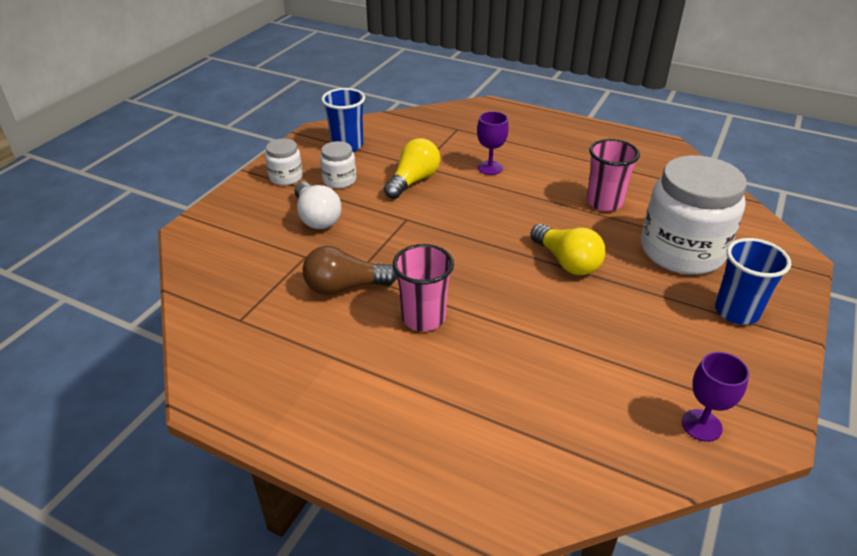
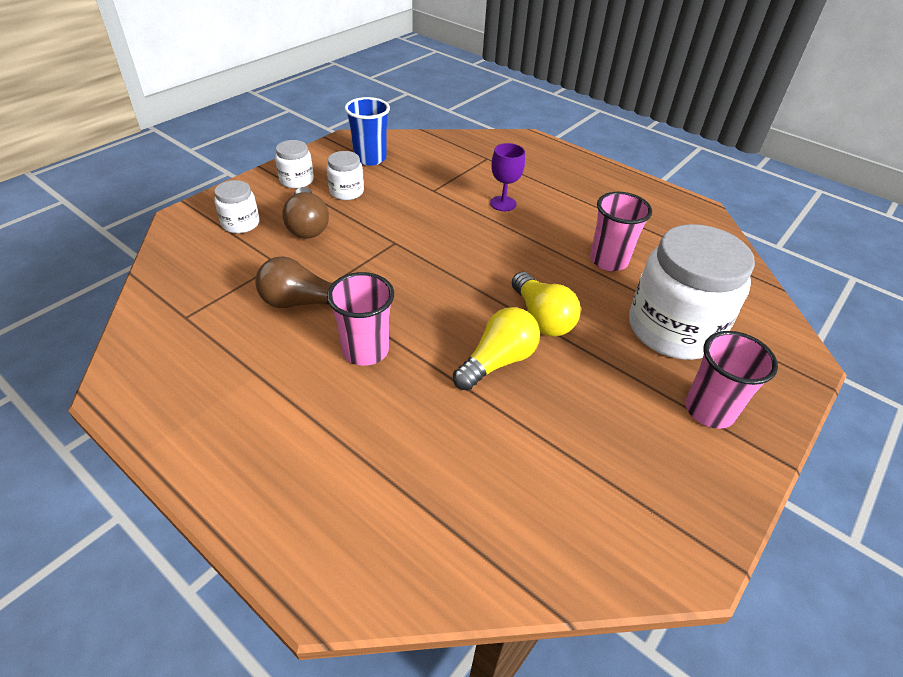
camera: 10 degrees right, 5 degrees up
white light bulb [295,182,341,229] -> brown light bulb [282,187,329,238]
yellow light bulb [384,138,440,199] -> yellow light bulb moved to [453,307,540,391]
purple goblet [682,352,749,442] -> none
blue cup [715,238,791,325] -> pink cup [685,331,778,429]
none -> white jar [214,180,259,233]

